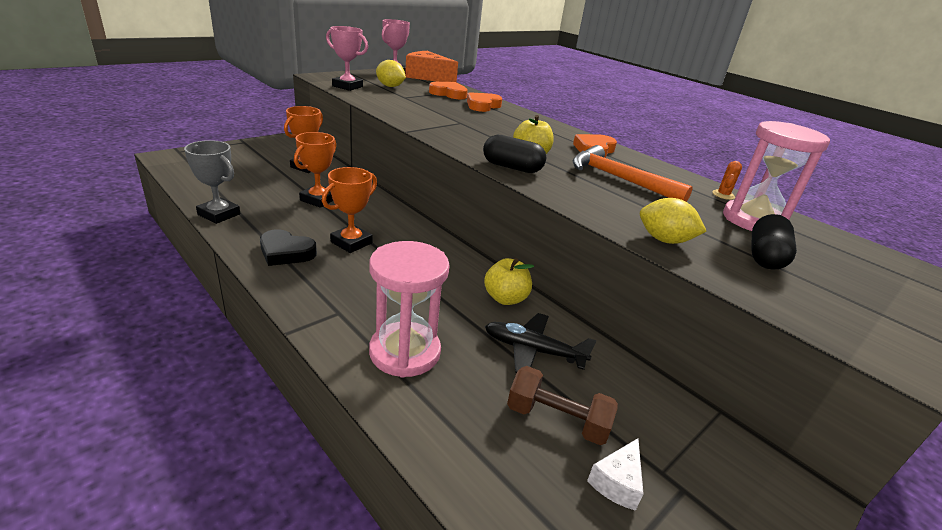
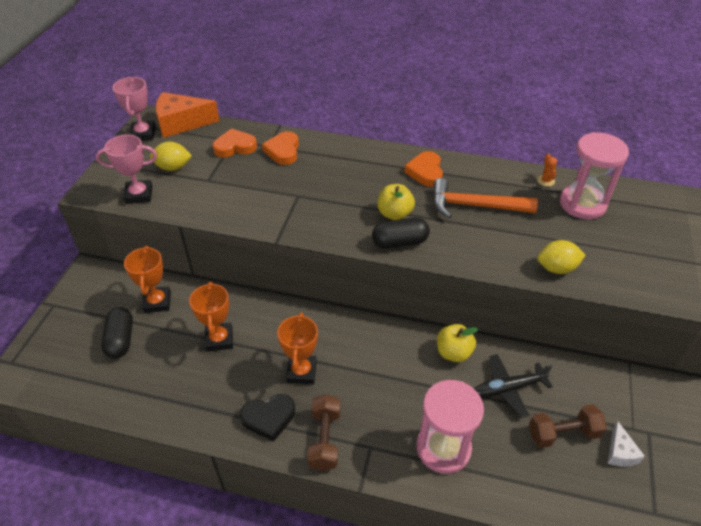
camera: 30 degrees left, 15 degrees up
grey trophy [184,140,240,224] -> none
black capsule [751,214,797,270] -> black capsule moved to [101,307,133,359]
none -> brown dumbbell [307,394,340,471]

